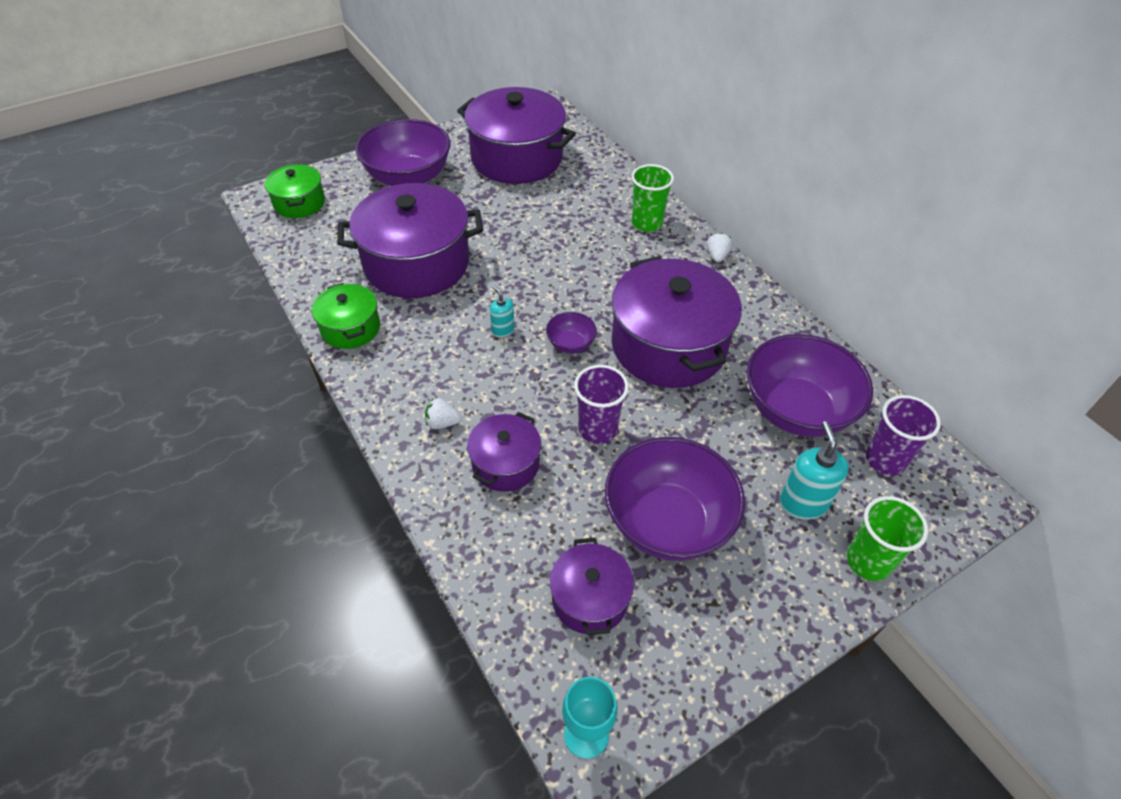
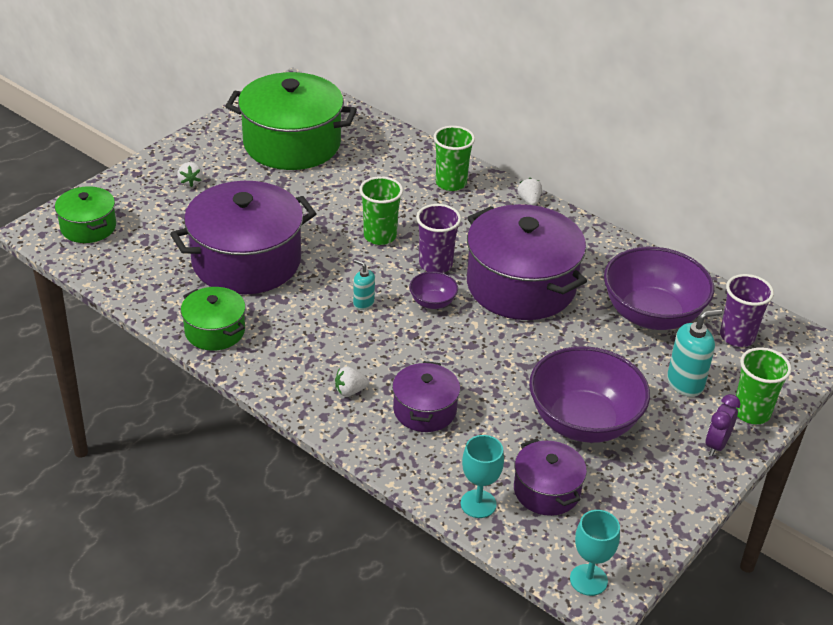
camera: 20 degrees left, 10 degrees down
purple bowl [356,119,451,186] -> white strawberry [177,162,203,187]
purple pot [457,87,576,184] -> green pot [225,72,357,170]
purple cup [574,365,629,444] -> purple cup moved to [416,204,461,273]
turquoise soap dispenser [780,421,849,520] -> turquoise soap dispenser turned 90 degrees clockwise [667,309,723,397]
none -> green cup [359,176,403,245]
none -> turquoise goblet [461,435,504,518]
none -> purple clock [705,394,740,456]

